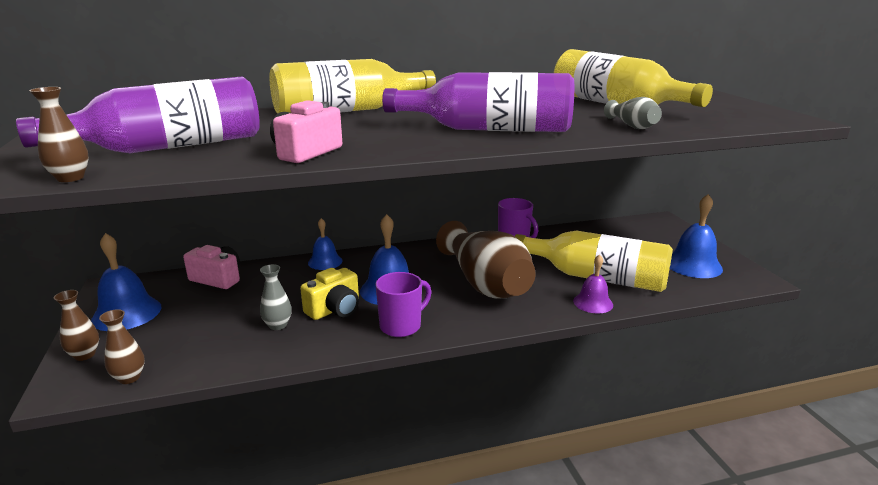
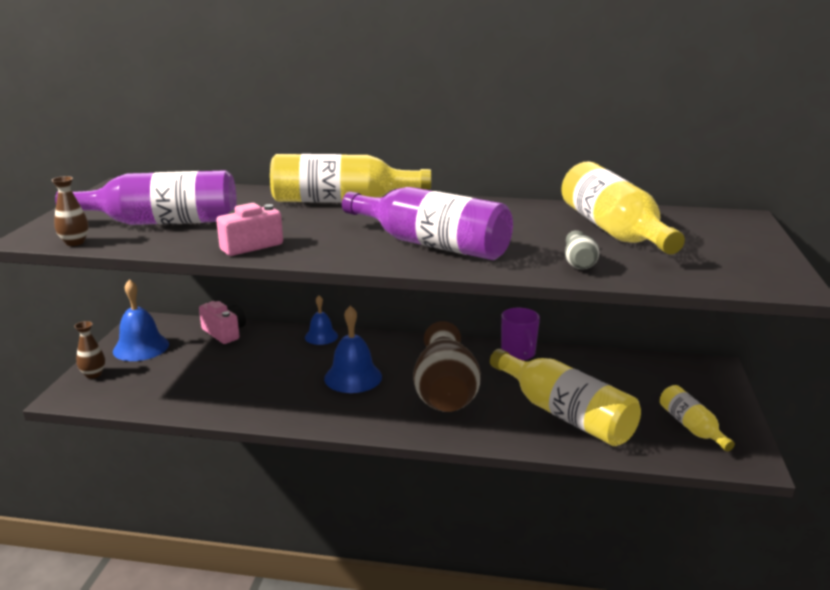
camera: 25 degrees right, 0 degrees up
brown vase [99,309,145,384] -> none
grey vase [260,264,292,330] -> none
yellow camera [300,268,359,320] -> none
purple mug [375,272,431,337] -> none
purple bell [573,254,613,313] -> none
blue bell [670,194,723,278] -> yellow bottle [660,385,735,451]

